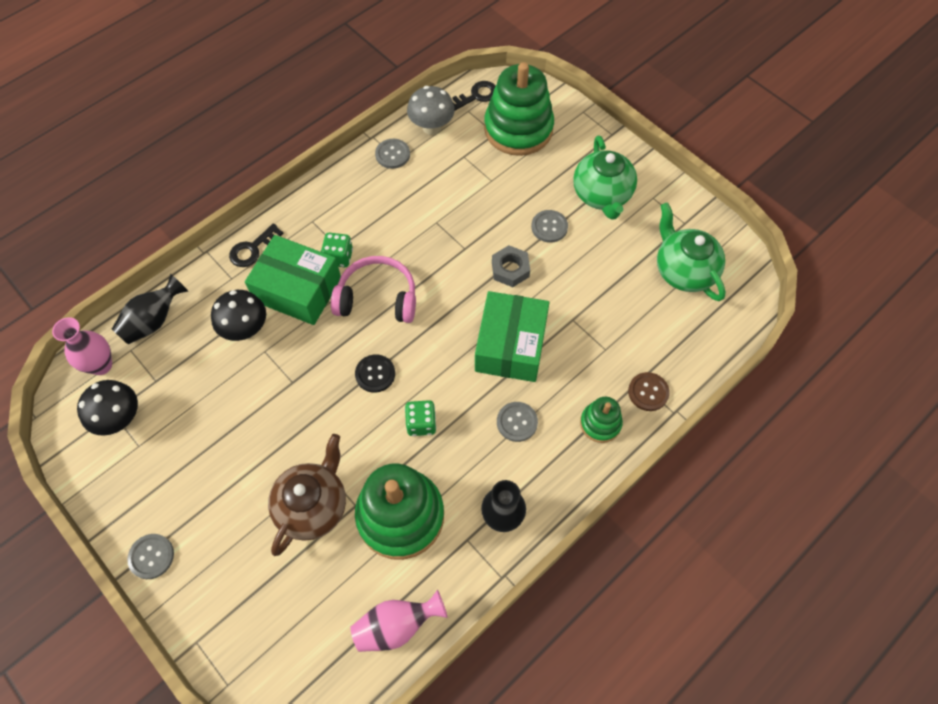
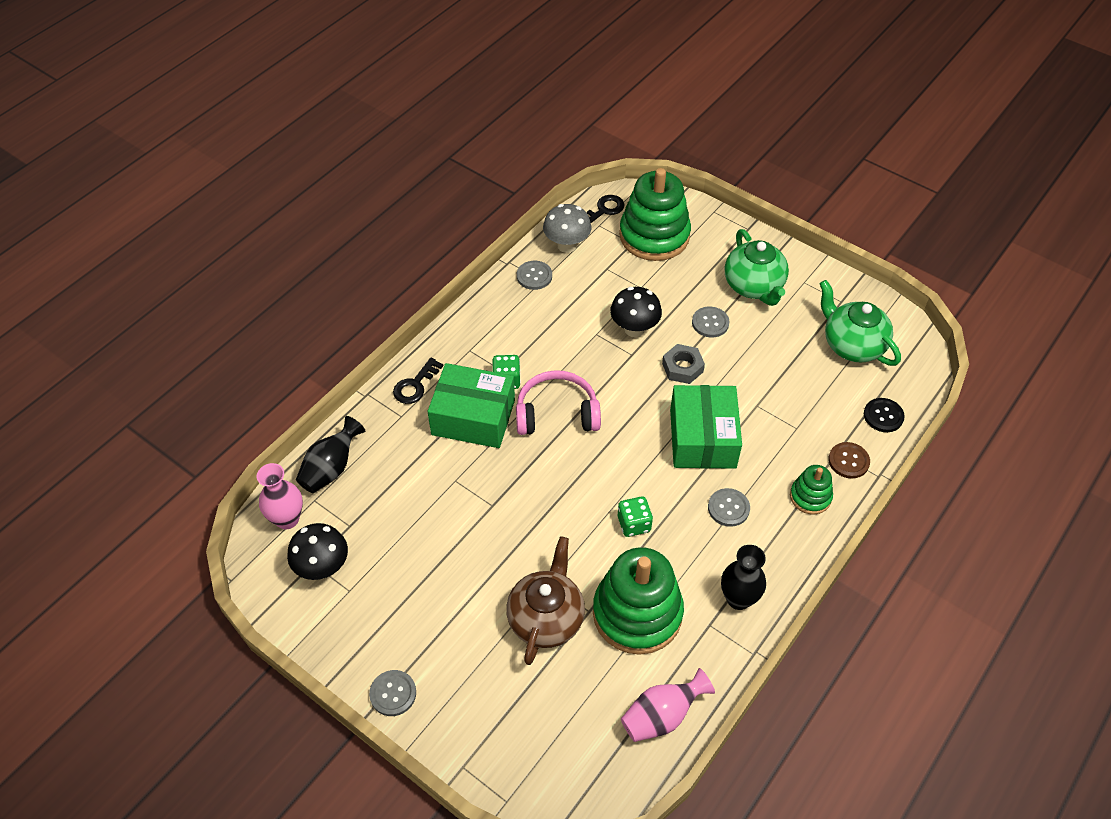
camera: 10 degrees left, 10 degrees down
black mushroom [211,290,266,341] -> black mushroom moved to [610,287,662,337]
black button [355,354,395,393] -> black button moved to [864,398,905,432]

